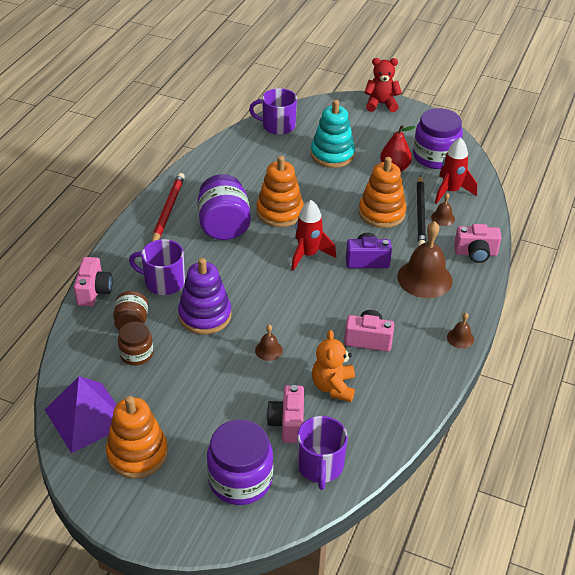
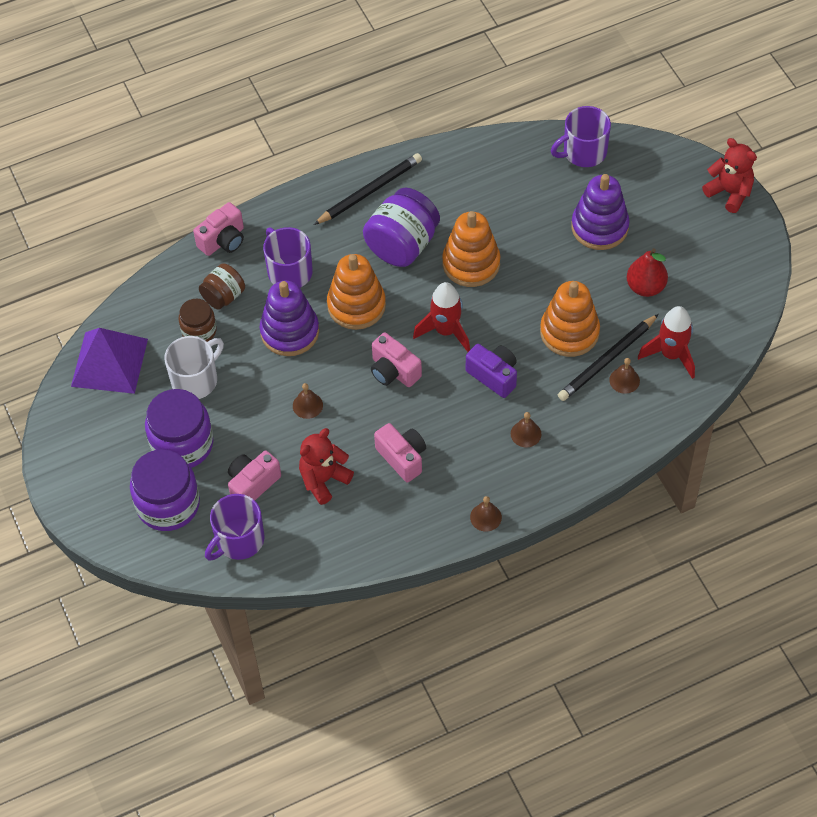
camera: 45 degrees right, 15 degrees up
orange stacking toy [106,396,168,478] -> orange stacking toy moved to [327,254,386,330]
red pencil [152,173,185,241] -> black pencil [314,153,422,225]
purple mug [249,88,297,135] -> purple mug turned 75 degrees counterclockwise [551,106,611,167]
turquoise stacking toy [311,100,355,168] -> purple stacking toy [571,174,629,250]
orange teddy bear [312,330,355,402] -> red teddy bear [299,428,354,505]
brown bell [398,221,452,298] -> brown bell [511,412,541,448], size x0.46
purple jar [413,108,463,169] -> purple jar moved to [145,389,213,468]
pink camera [454,224,502,263] -> pink camera moved to [371,332,422,387]
none -> white mug [164,336,224,399]

